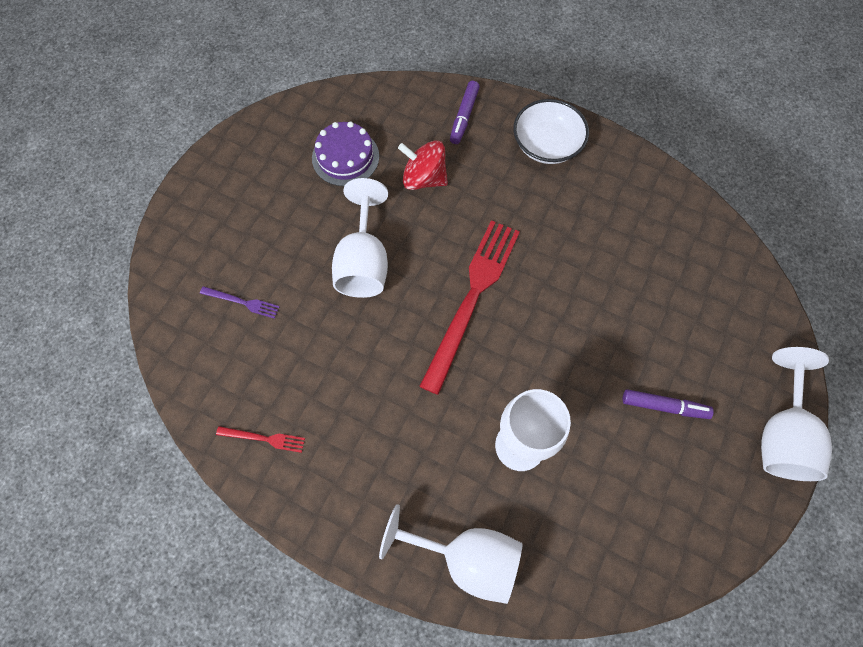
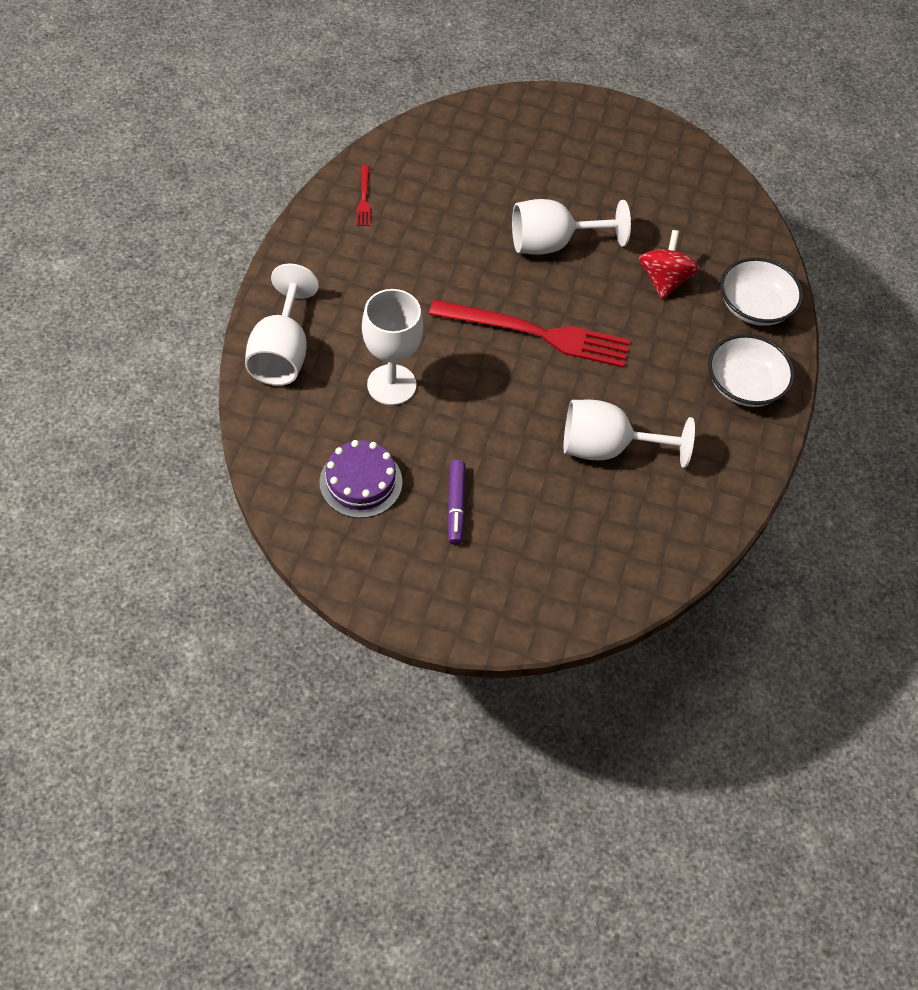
camera: 75 degrees right, 10 degrees down
purple fork [200,286,280,319] -> none
purple cake [312,121,379,186] -> purple cake moved to [320,440,403,518]
purple marker [450,81,480,144] -> white bowl [720,258,803,326]
white goblet [761,347,832,481] -> white goblet moved to [564,400,695,468]

